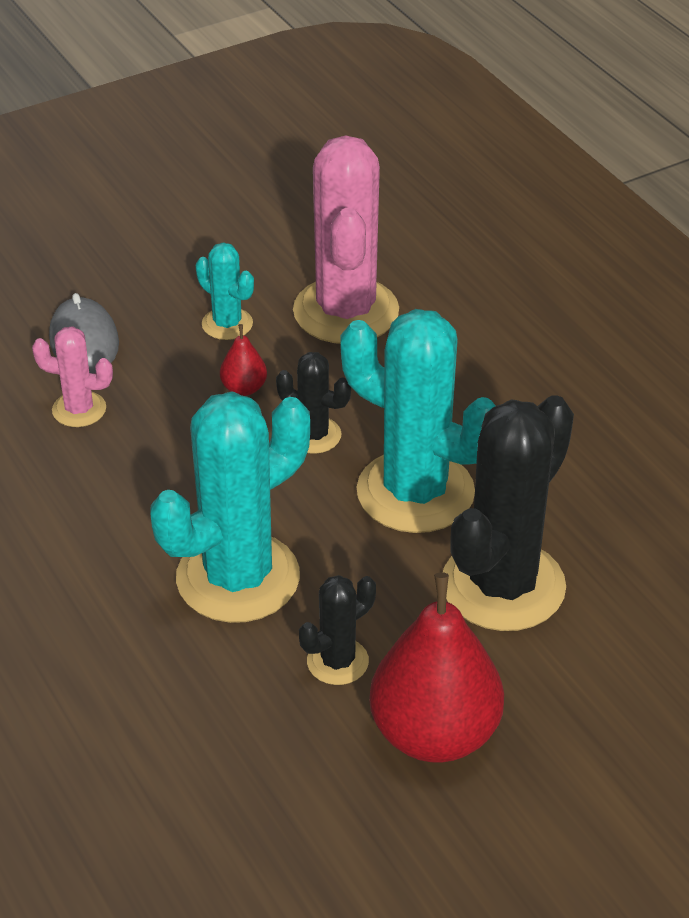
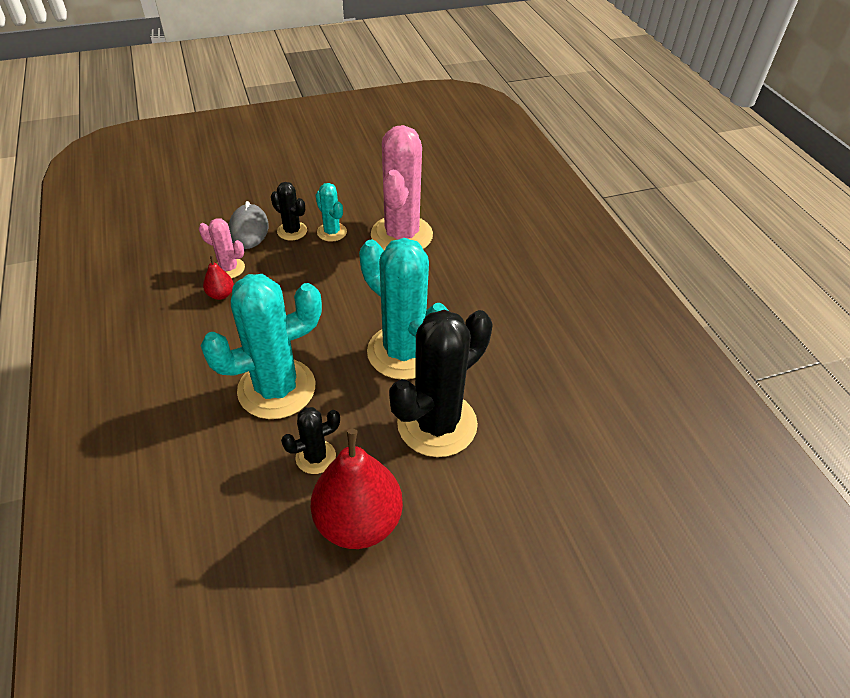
camera: 10 degrees right, 5 degrees up
red pear [220,324,267,396] -> red pear moved to [203,256,234,300]
black cactus [276,352,351,454] -> black cactus moved to [271,182,307,240]

